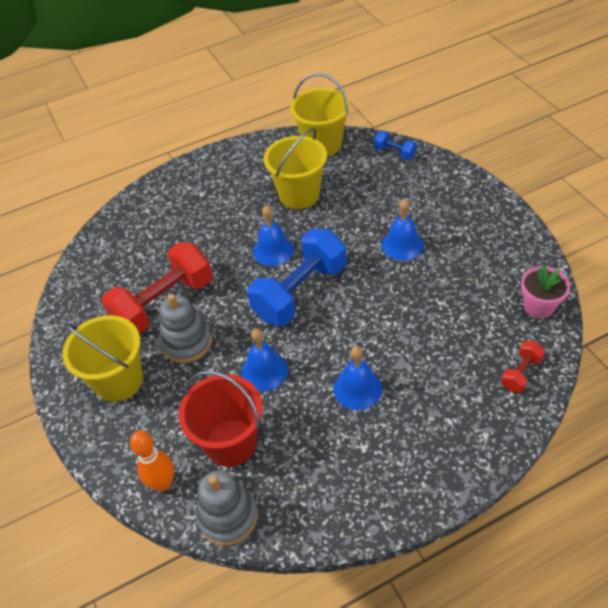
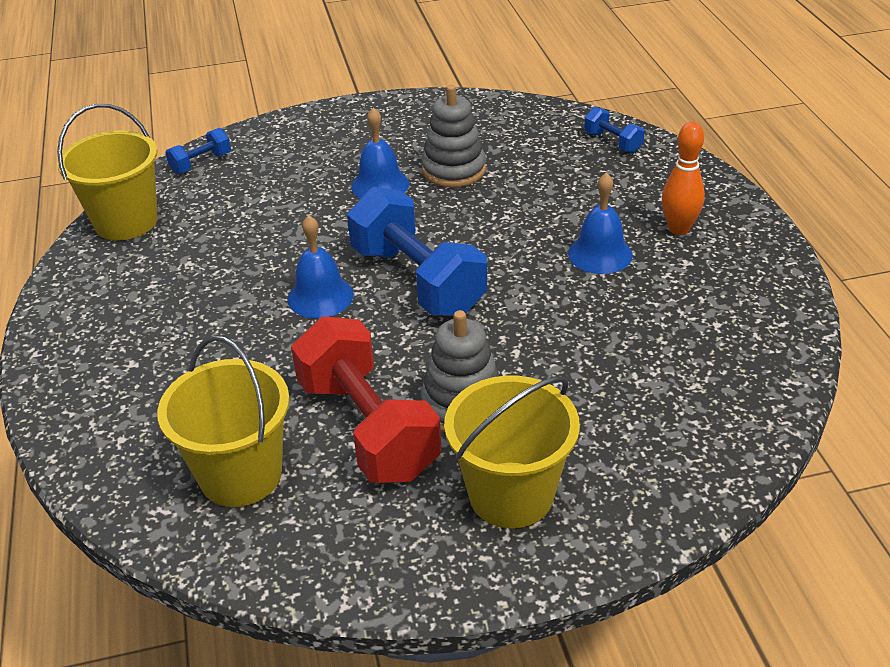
camera: 80 degrees left, 10 degrees down
orange bowling pin [130,430,174,492] -> orange bowling pin moved to [662,122,705,235]
red bucket [178,371,263,467] -> none
grey stacking toy [196,470,258,546] -> grey stacking toy moved to [421,85,486,187]
blue bell [241,328,288,391] -> none
yellow bucket [264,128,327,209] -> yellow bucket moved to [157,335,290,507]
red dumbbell [501,341,545,393] -> blue dumbbell [584,107,645,153]
pink flower pot [521,265,570,318] -> none

